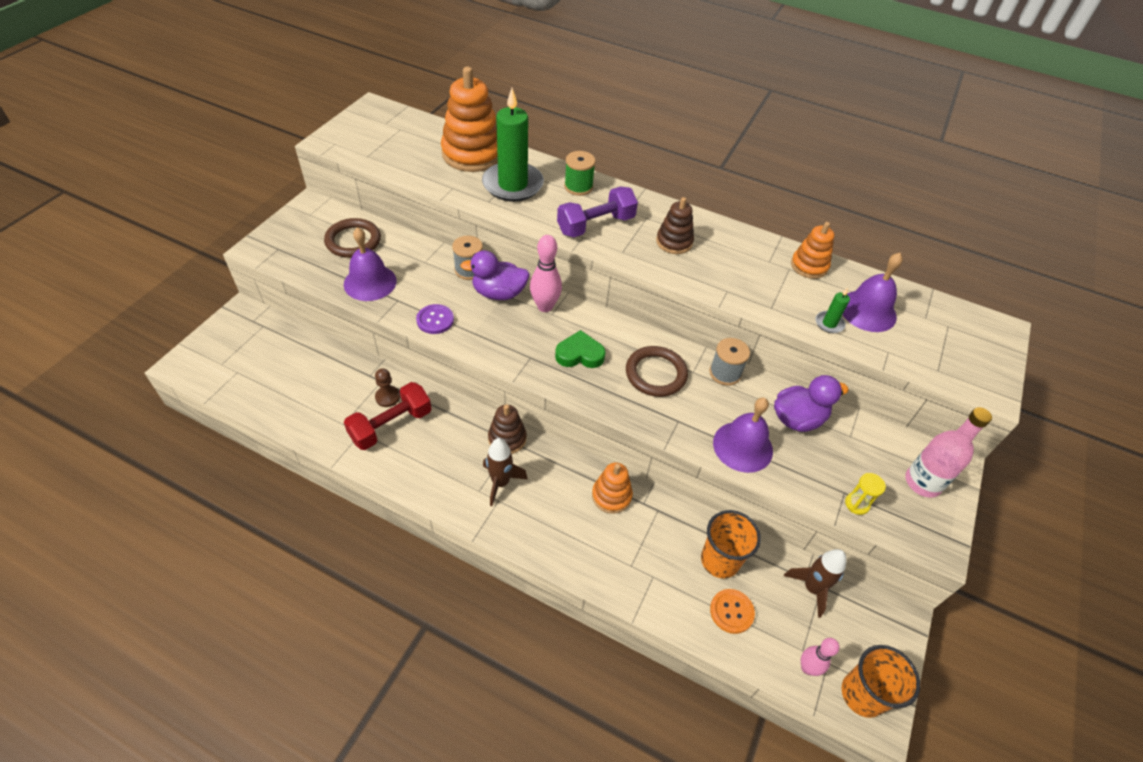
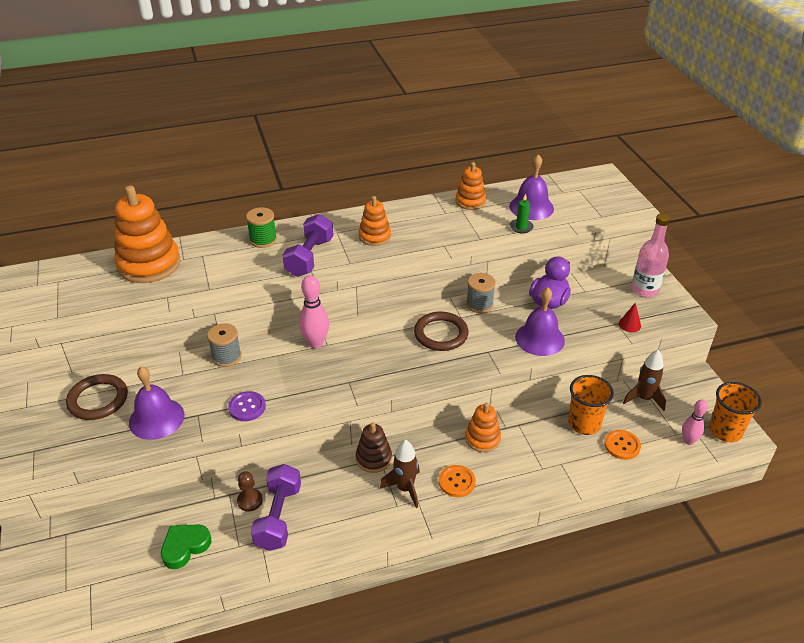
camera: 40 degrees left, 10 degrees down
red dumbbell [344,382,432,450] -> purple dumbbell [251,464,301,551]
purple duck [460,250,530,300] -> none
green candle [482,88,544,202] -> none
green heart [555,330,606,368] -> green heart moved to [161,525,211,569]
brown stacking toy [656,197,694,254] -> orange stacking toy [359,196,391,246]
yellow hourglass [845,473,886,515] -> red cone [619,302,641,332]
none -> orange button [439,465,476,497]

